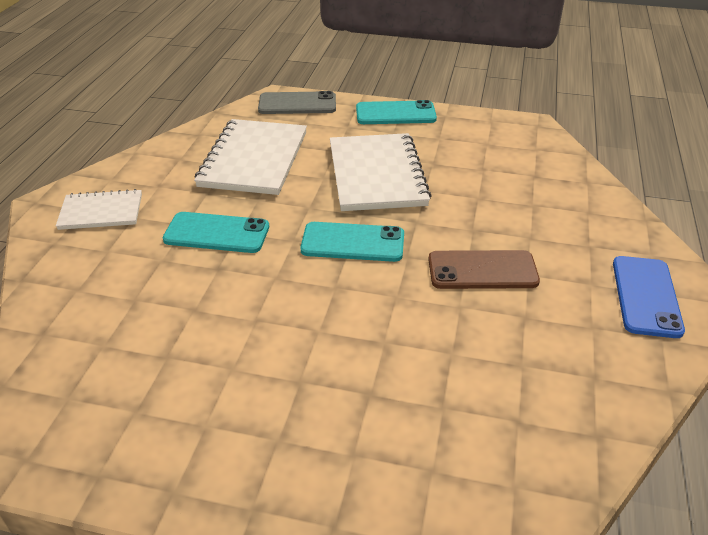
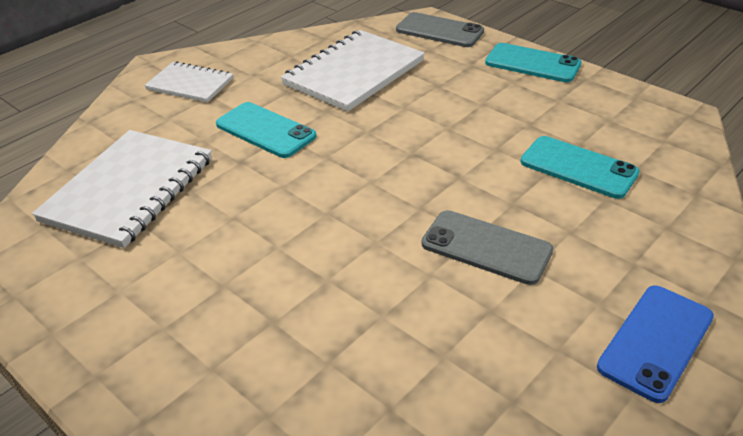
camera: 30 degrees right, 0 degrees up
turquoise phone [300,222,404,262] -> turquoise phone moved to [520,136,639,199]
white notebook [330,133,432,211] -> white notebook moved to [32,130,212,248]
brown phone [428,250,540,289] -> grey phone [422,210,553,285]

